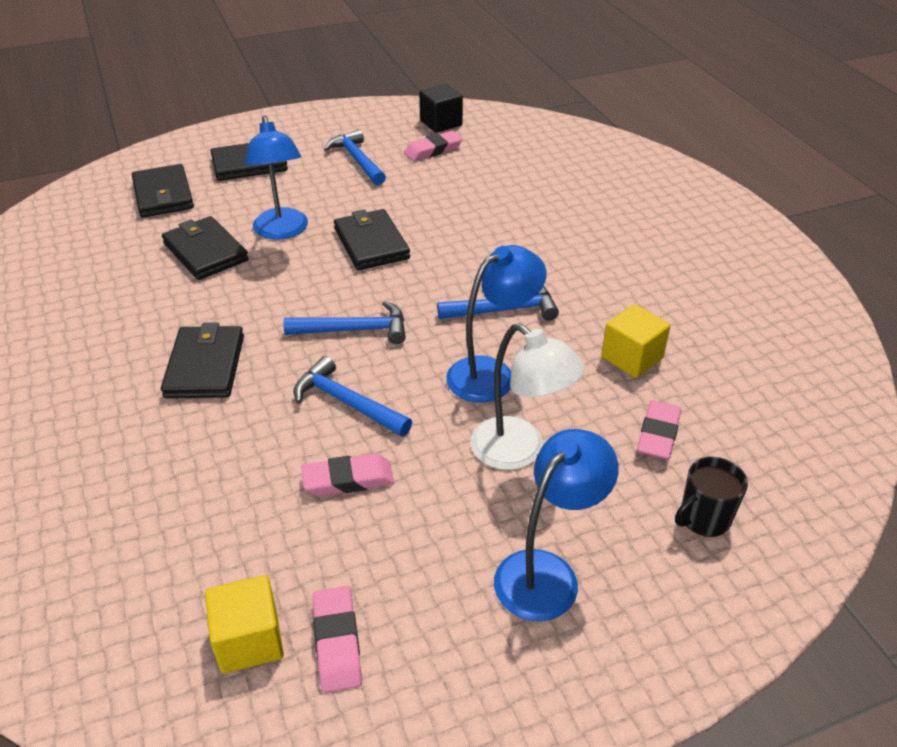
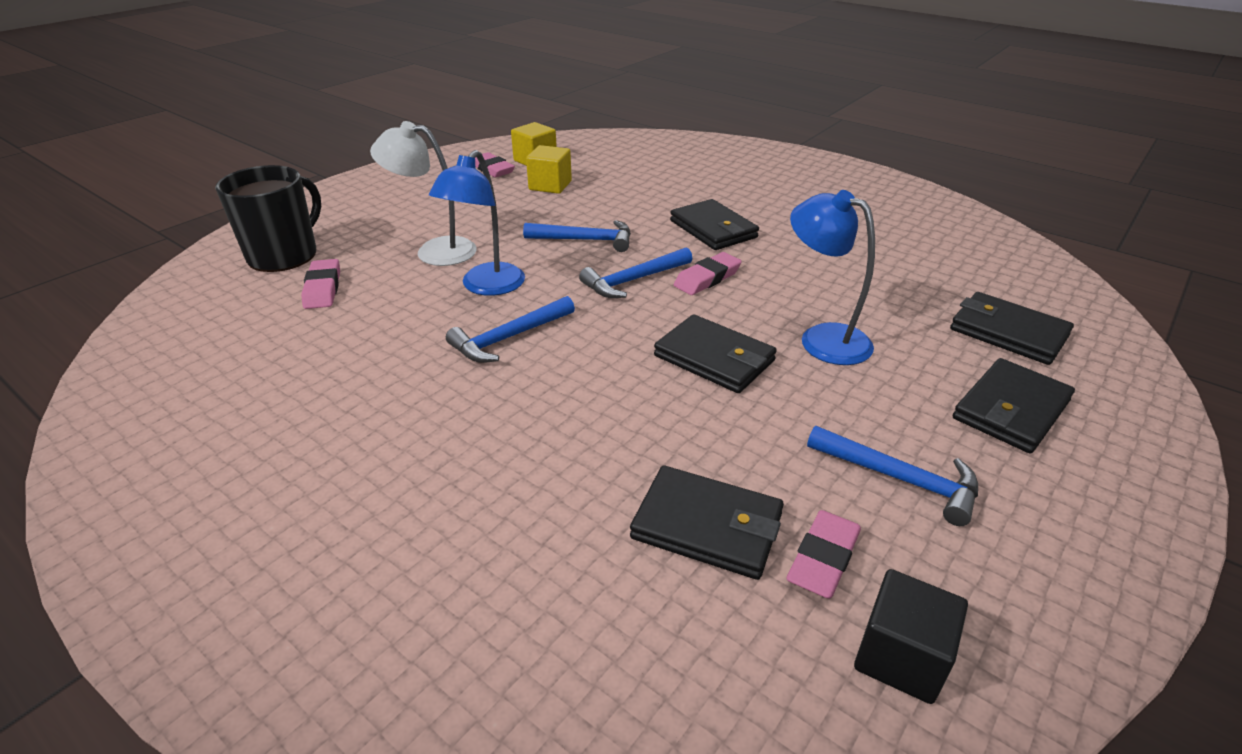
camera: 150 degrees right, 5 degrees down
black wallet [162,216,249,280] -> black wallet moved to [630,465,784,580]
pink eraser [301,453,394,496] -> pink eraser moved to [674,252,742,295]
blue lamp [494,429,619,621] -> none
yellow cube [601,304,670,378] -> yellow cube moved to [526,145,572,194]
black mug [675,457,748,537] -> black mug [215,165,321,272], size x1.78

